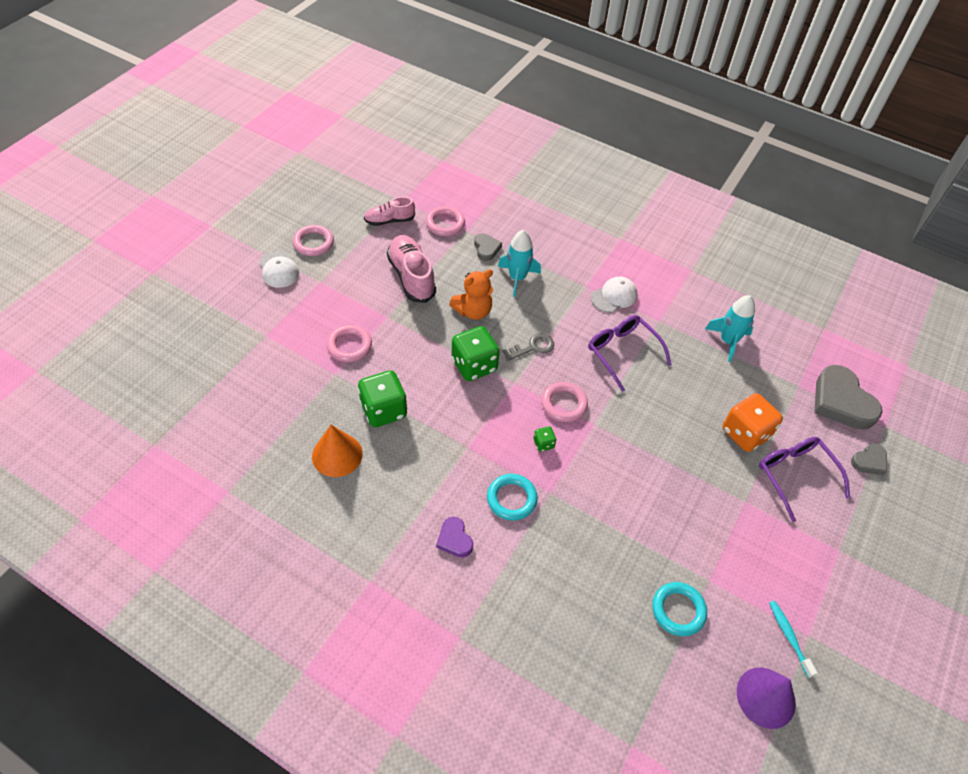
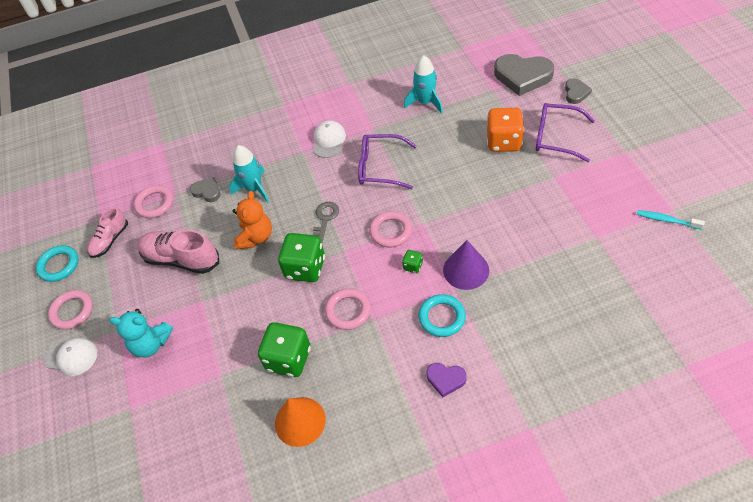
camera: 40 degrees left, 0 degrees up
pink ring [327,325,372,362] -> pink ring moved to [325,288,371,330]
turquoise ring [652,582,707,636] -> turquoise ring moved to [36,245,79,282]
purple cone [737,668,796,729] -> purple cone moved to [443,240,489,290]
none -> turquoise teddy bear [109,309,173,358]

